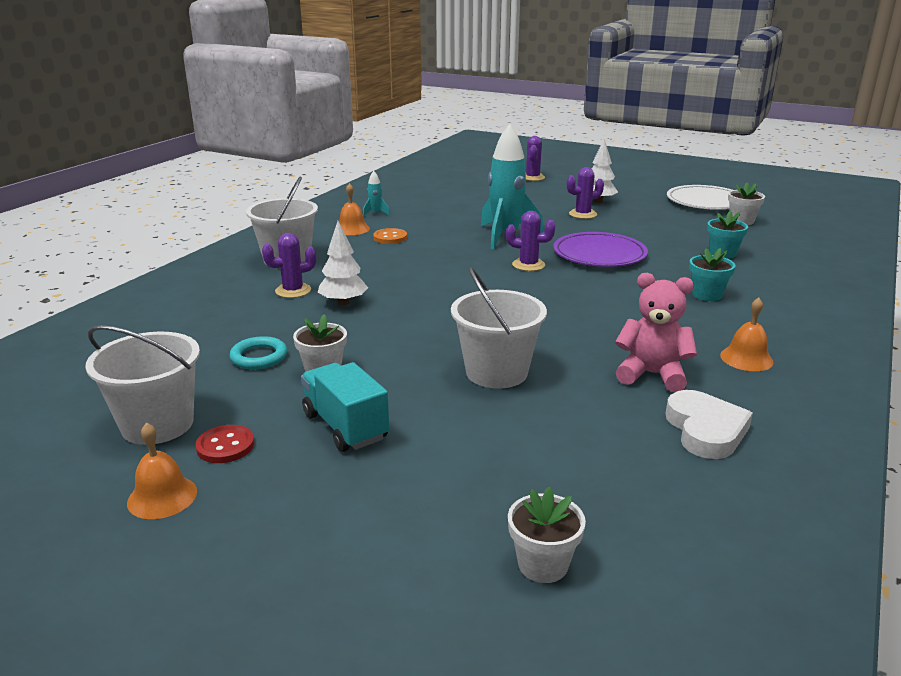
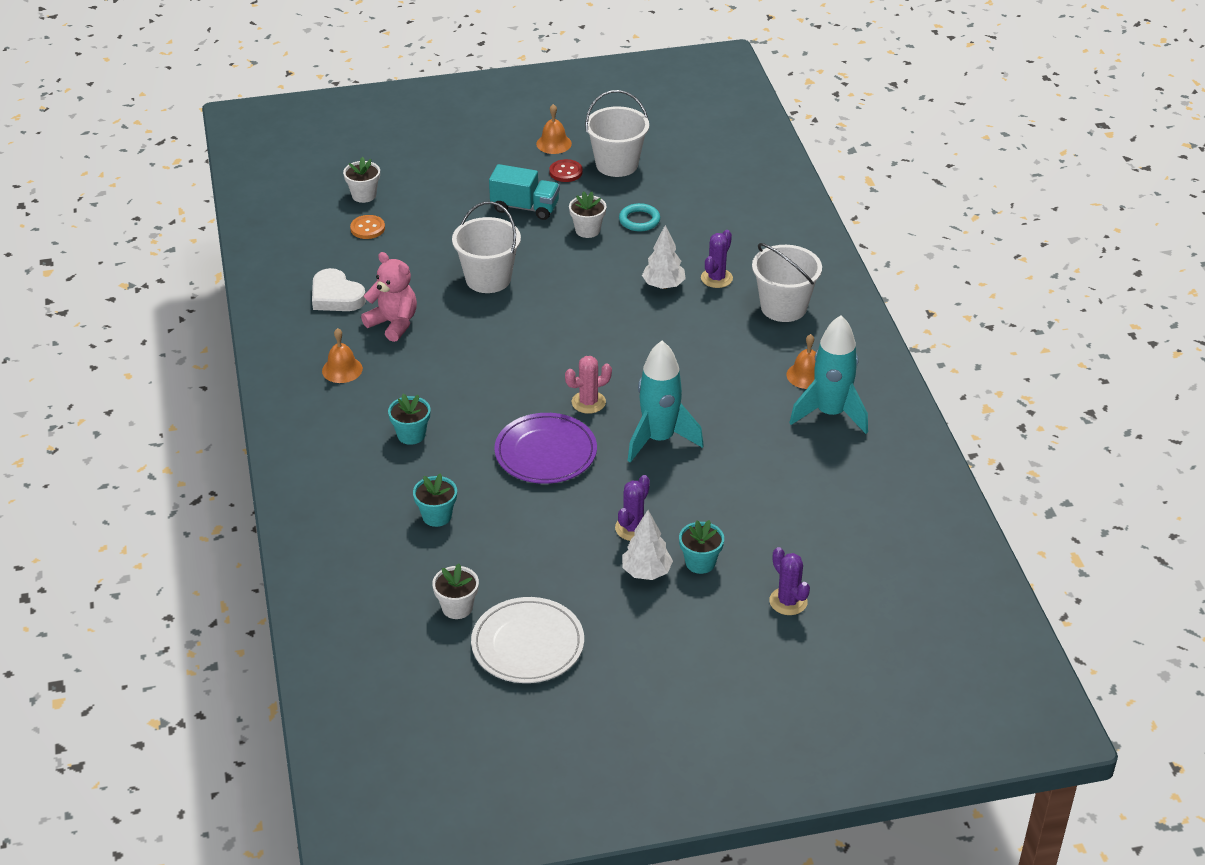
camera: 140 degrees right, 15 degrees up
turquoise rocket [363,171,390,217] -> turquoise rocket [789,315,868,434], size x2.36
orange button [373,228,407,244] -> orange button moved to [350,215,385,239]
purple cactus [506,211,555,271] -> pink cactus [565,356,612,414]
pink teddy bear [615,273,697,392] -> pink teddy bear turned 120 degrees counterclockwise [361,252,417,342]
none -> turquoise flower pot [679,520,724,574]

